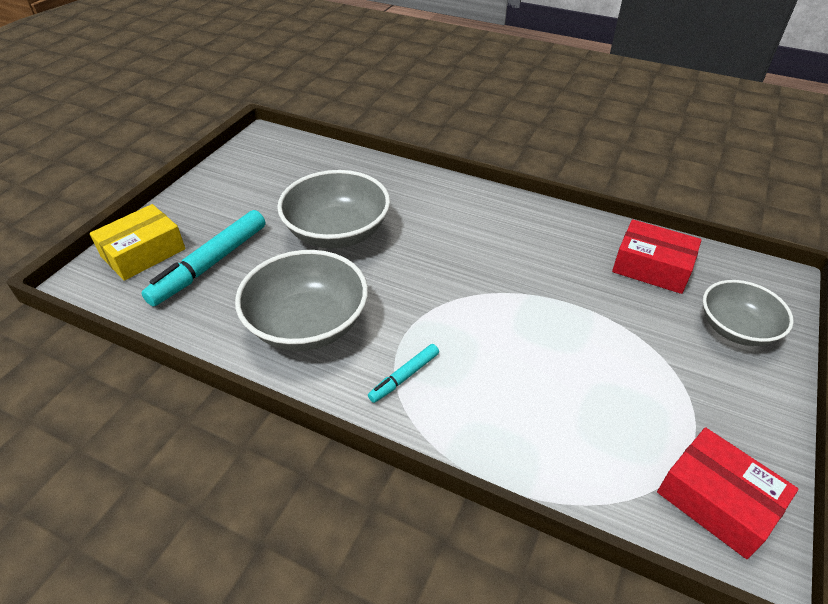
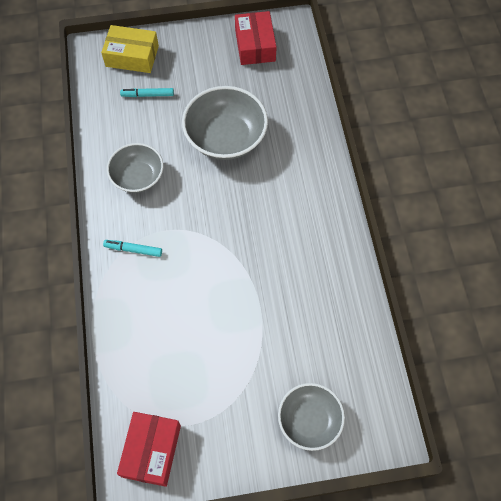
camera: 55 degrees right, 20 degrees up
turquoise marker [141,210,265,306] -> turquoise marker [120,88,174,97], size x0.51
grey bowl [235,250,368,351] -> grey bowl [107,143,163,193], size x0.65
red box [612,219,702,294] -> red box moved to [235,11,277,65]

